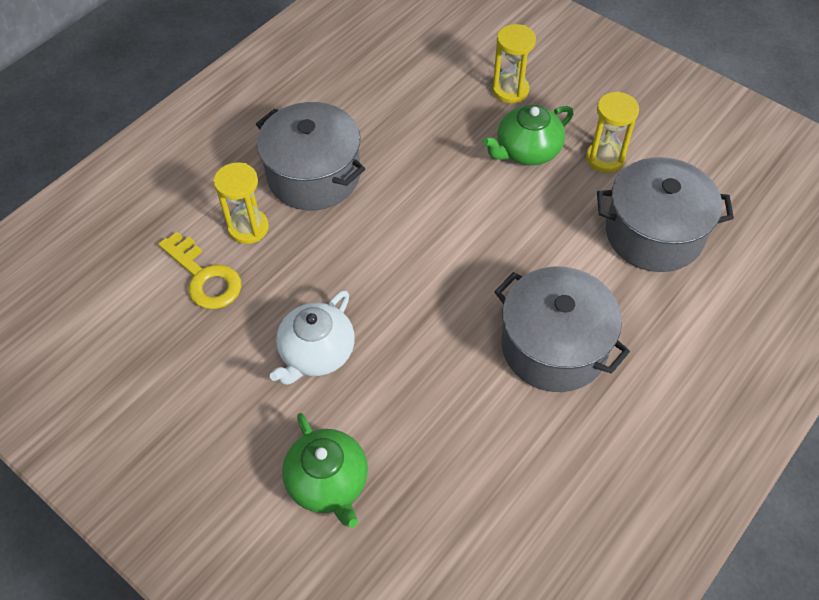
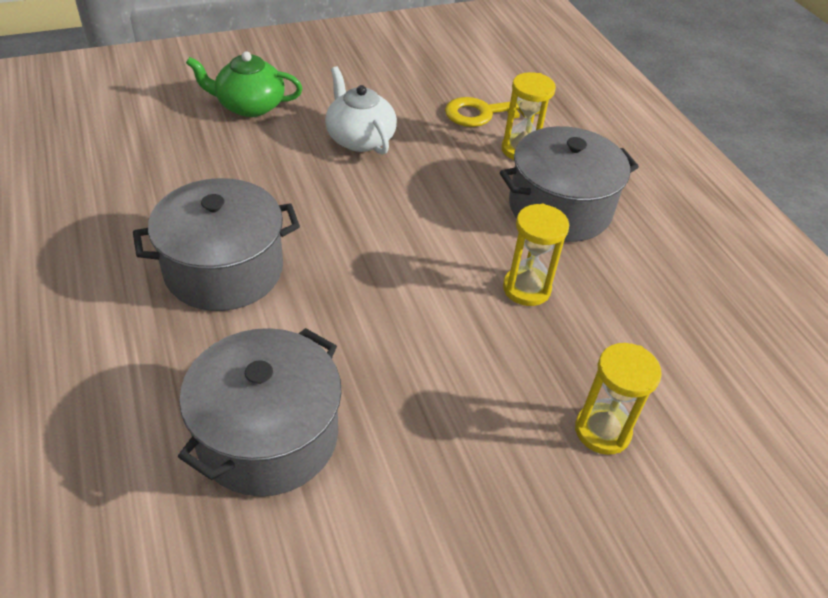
camera: 115 degrees right, 10 degrees down
green teapot [482,105,573,165] -> none
yellow hourglass [586,91,639,173] -> yellow hourglass moved to [503,204,569,306]

